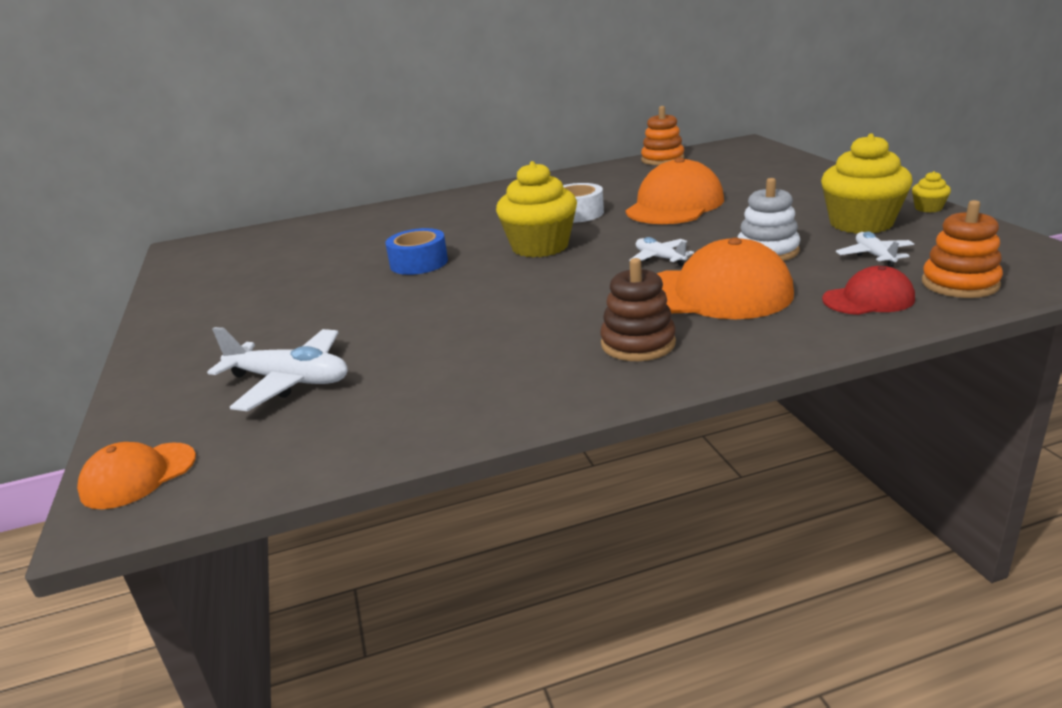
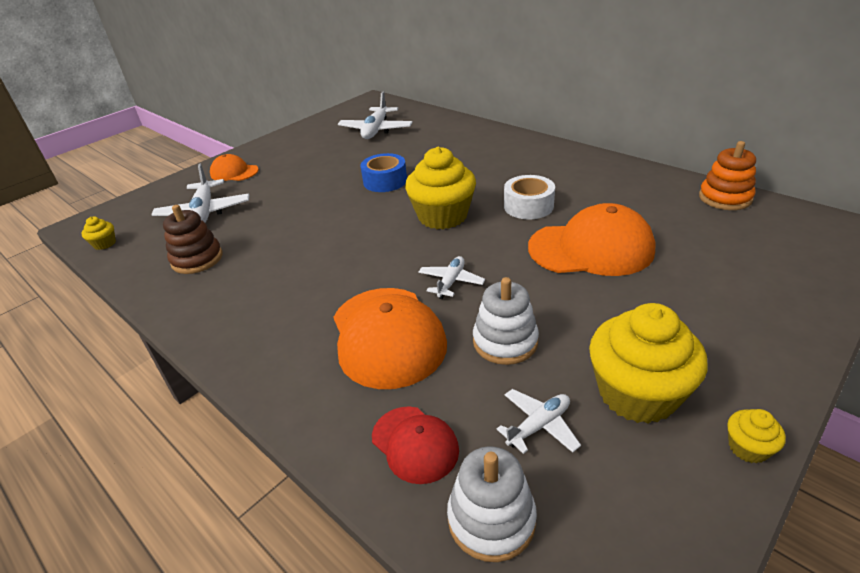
camera: 60 degrees right, 10 degrees up
orange cap [77,442,196,509] -> orange cap moved to [210,154,259,181]
brown stacking toy [600,258,676,361] -> brown stacking toy moved to [163,205,222,274]
orange stacking toy [922,200,1003,298] -> white stacking toy [447,447,537,562]
none -> yellow cupcake [81,216,116,250]
none -> white plane [338,91,413,139]

